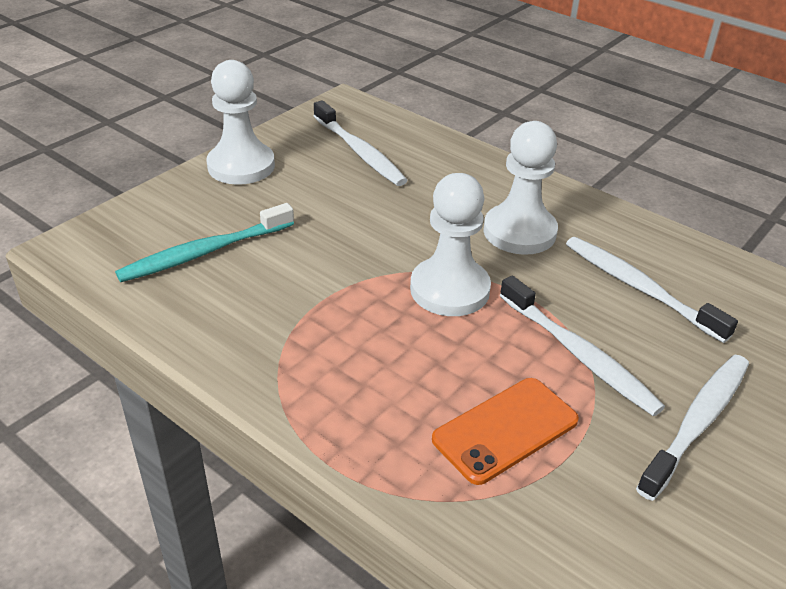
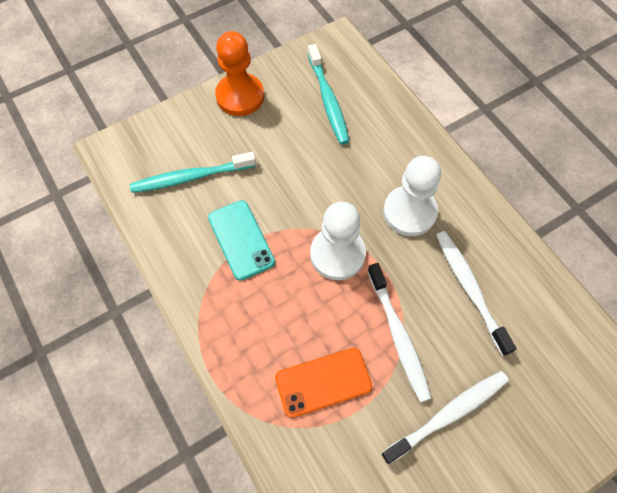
camera: 20 degrees right, 25 degrees up
white pawn [206,60,275,185] -> orange pawn [215,31,264,116]
white toothbrush [314,100,408,186] -> turquoise toothbrush [308,44,350,144]
none -> turquoise phone [208,200,275,281]

